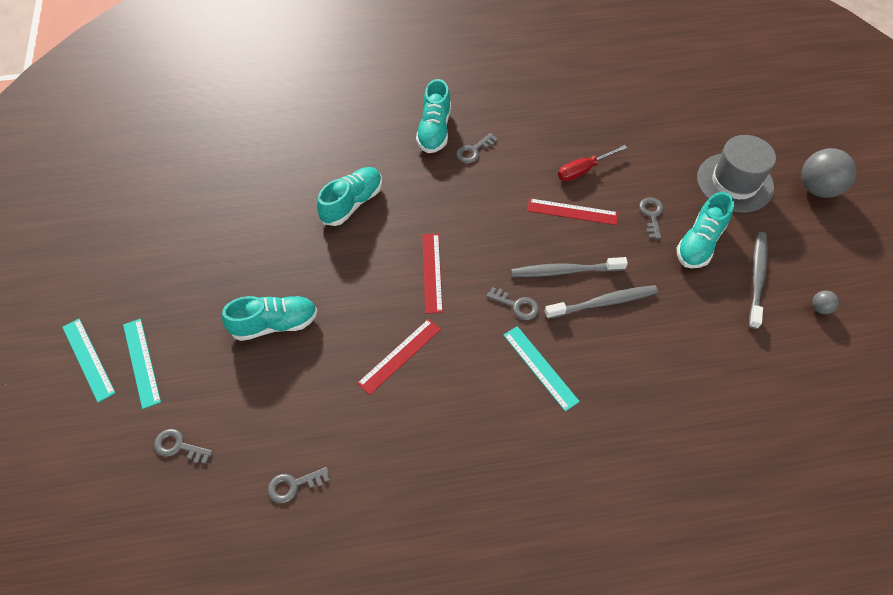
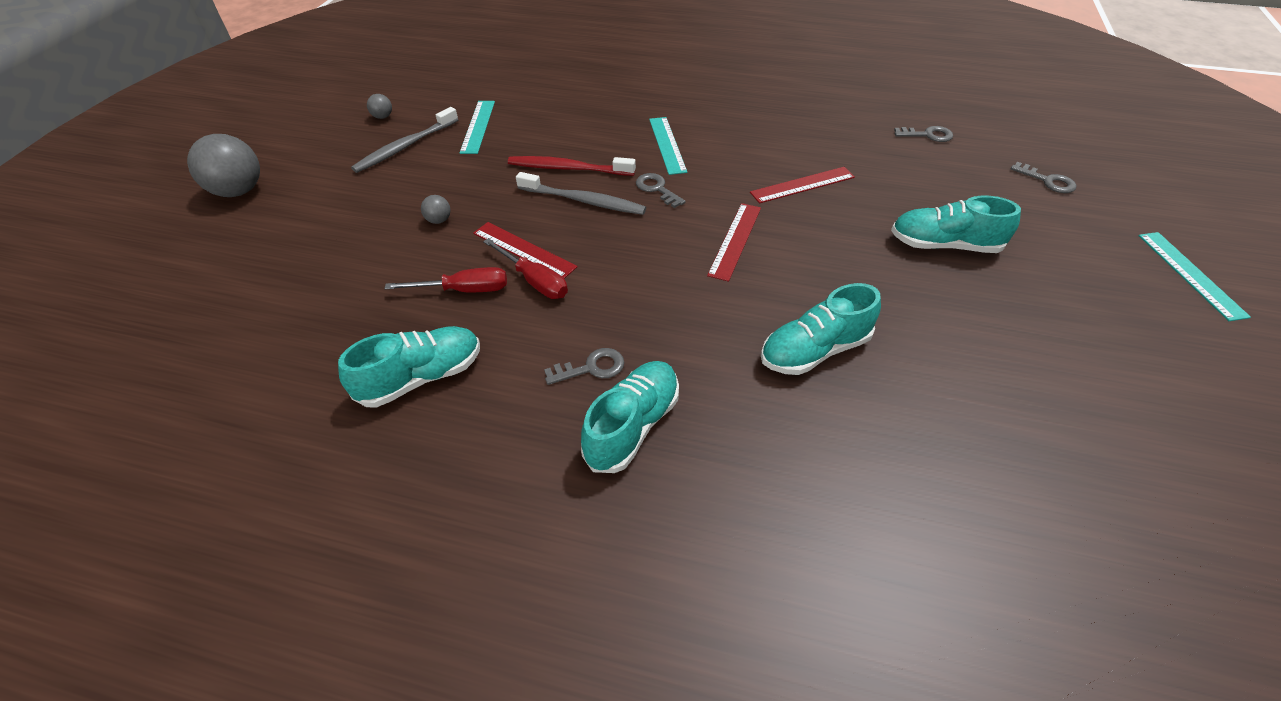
camera: 155 degrees left, 10 degrees down
turquoise ruler [123,319,161,409] -> turquoise ruler moved to [459,101,495,154]
grey toothbrush [544,285,658,319] -> red toothbrush [508,156,636,176]
grey key [639,197,664,239] -> grey ball [421,195,450,224]
turquoise shoe [677,192,734,268] -> turquoise shoe moved to [338,326,480,408]
grey hat [697,135,776,213] -> none
none -> red screwdriver [483,238,568,299]

